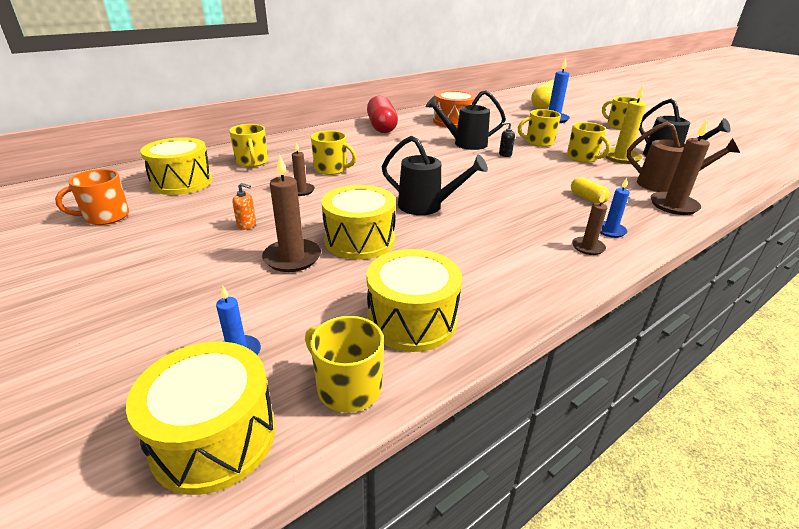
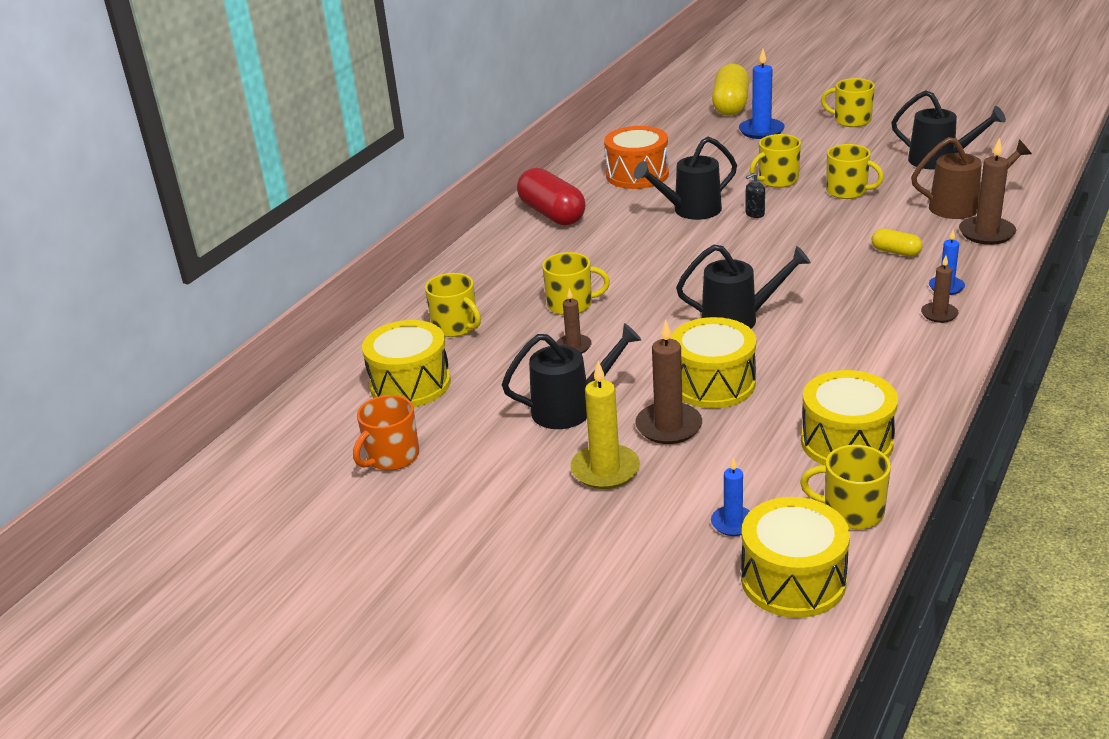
camera: 20 degrees left, 0 degrees up
orange soap dispenser [232,183,256,230] -> black watering can [502,323,641,429]
yellow candle [603,85,646,164] -> yellow candle moved to [570,361,640,489]

